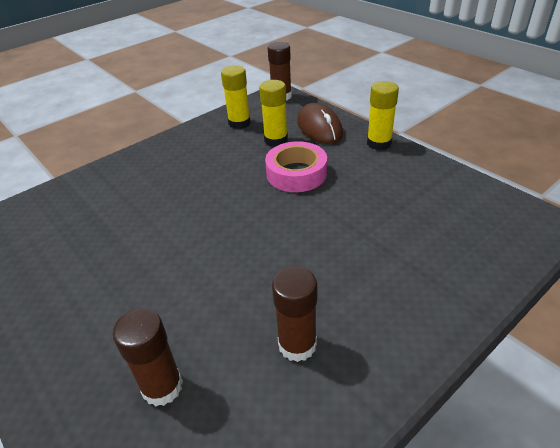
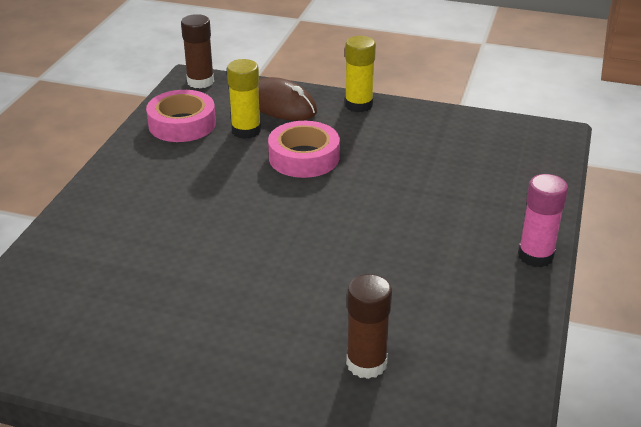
camera: 35 degrees left, 5 degrees down
yellow glue stick [221,65,251,129] -> pink tape [146,90,216,142]
brown glue stick [272,266,317,362] -> none
none -> pink glue stick [518,174,568,268]

